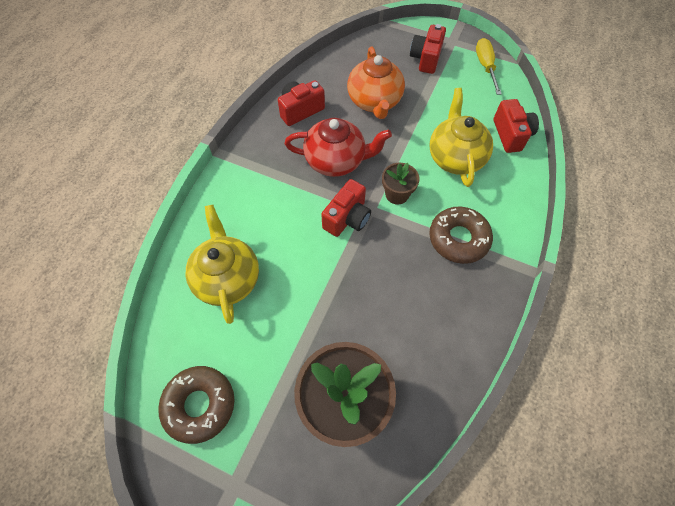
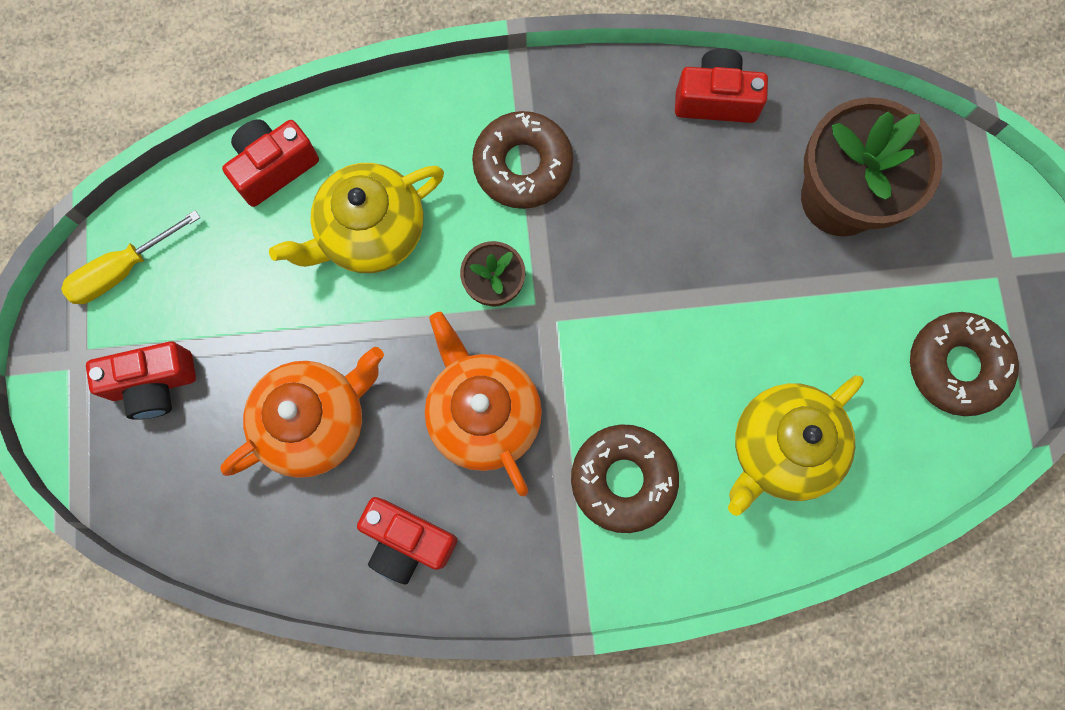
camera: 120 degrees left, 15 degrees up
red teapot [284,118,392,177] -> orange teapot [425,312,542,496]
red camera [321,179,371,237] -> red camera moved to [675,48,768,123]
none -> brown donut [571,424,679,533]

